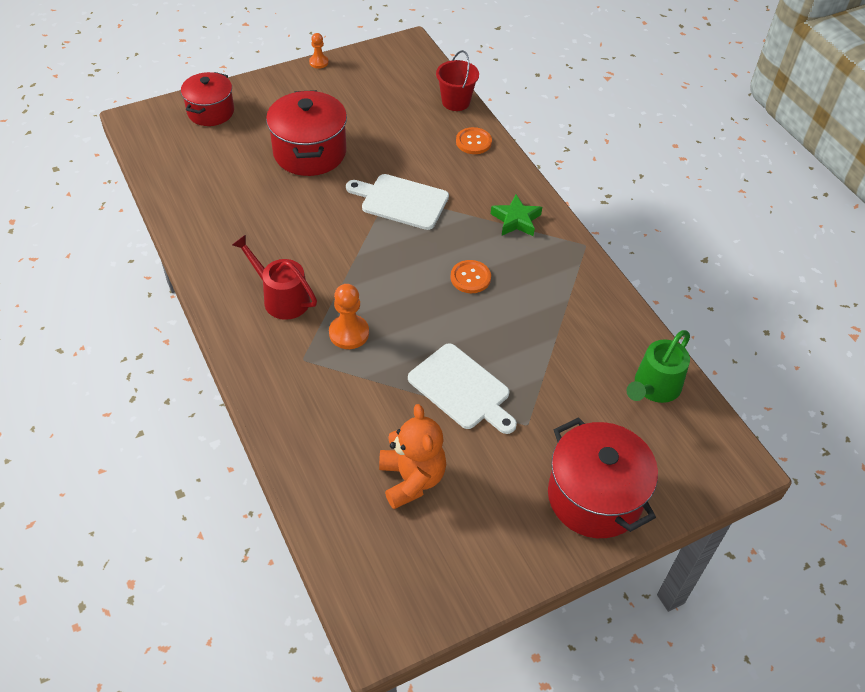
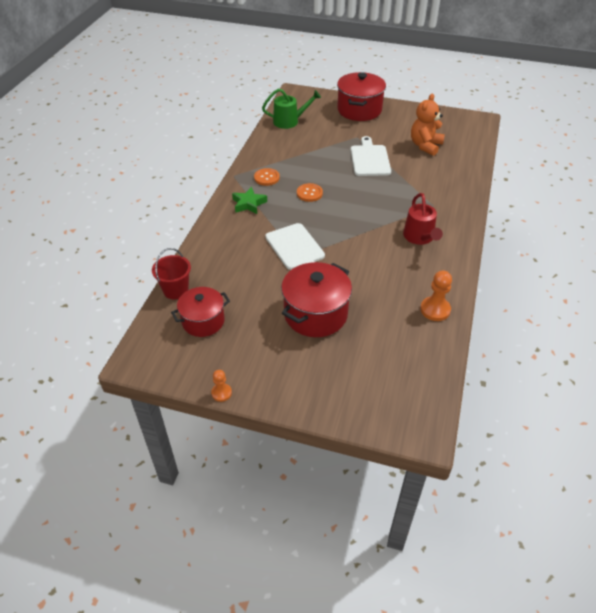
camera: 135 degrees left, 5 degrees down
red pot [181,72,234,126] -> red pot moved to [171,287,230,337]
orange pawn [329,284,369,349] -> orange pawn moved to [420,271,452,321]
orange button [456,127,492,154] -> orange button moved to [254,168,280,186]

